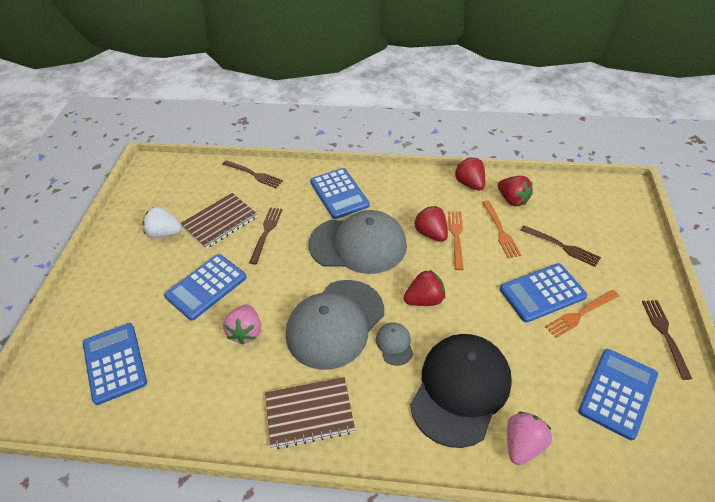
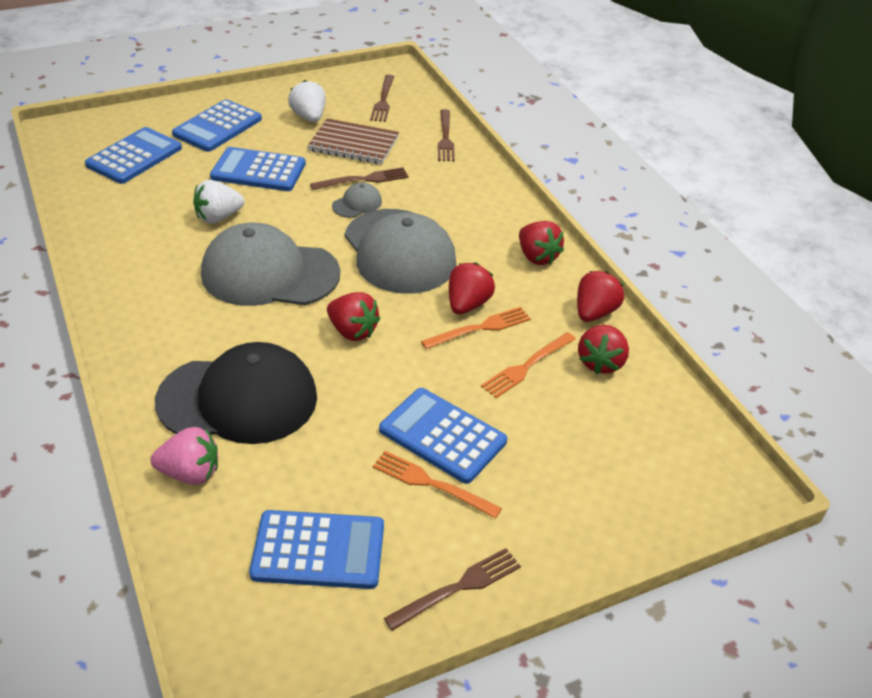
camera: 55 degrees right, 5 degrees down
pink strawberry [223,304,261,345] -> white strawberry [193,180,244,224]
brown notebook [265,377,355,449] -> none
blue calculator [310,168,370,219] -> blue calculator moved to [172,99,262,152]
grey cap [376,322,413,366] -> grey cap moved to [332,183,382,218]
brown fork [521,226,601,267] -> brown fork moved to [370,75,394,122]
none -> red strawberry [519,221,564,265]

